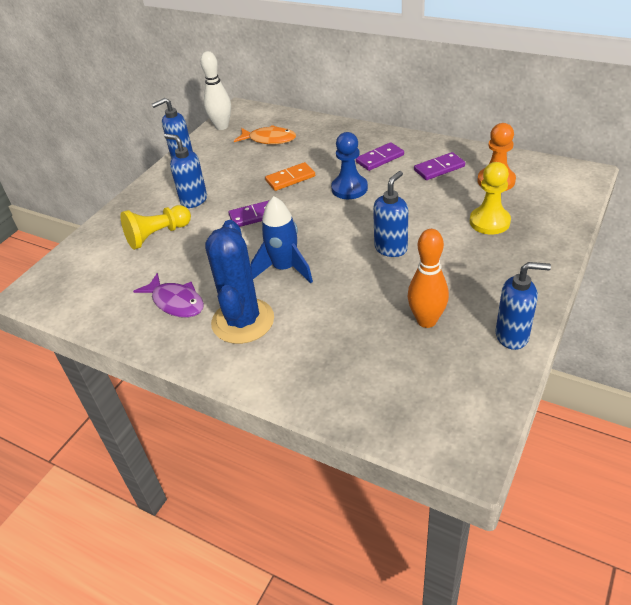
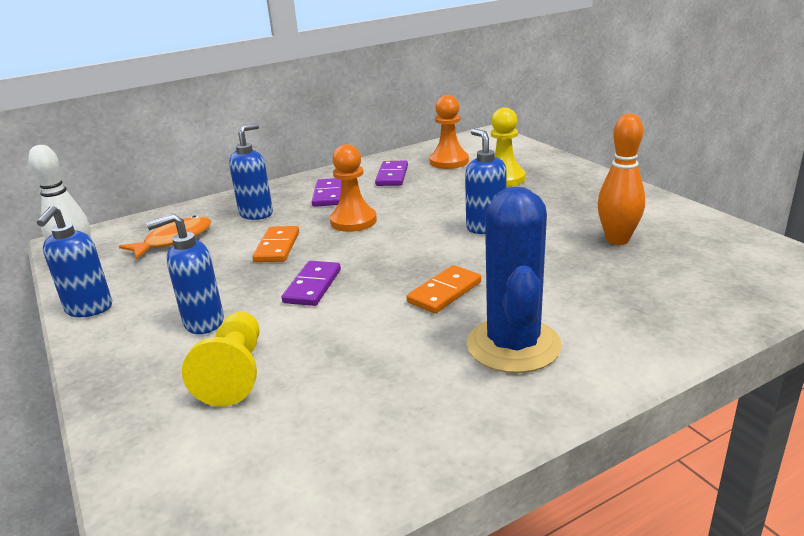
camera: 60 degrees left, 15 degrees down
purple fish [133,273,204,318] -> none
blue cactus [205,220,274,344] -> blue cactus turned 60 degrees clockwise [467,186,562,373]
blue rocket [250,196,313,283] -> orange domino [406,265,481,313]
blue pawn [331,132,368,199] -> orange pawn [330,144,377,232]
blue soap dispenser [495,262,551,350] -> blue soap dispenser moved to [229,123,273,220]

